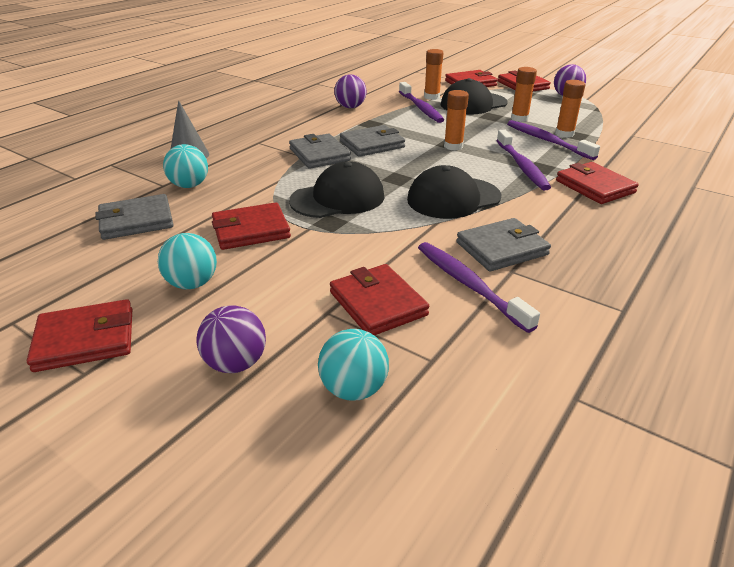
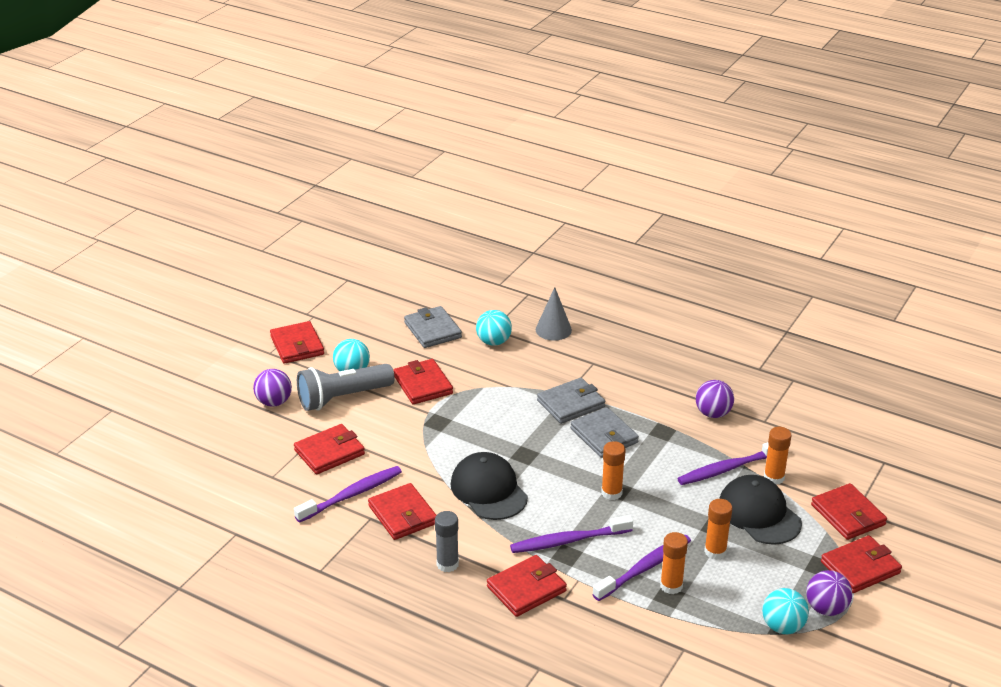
camera: 85 degrees right, 0 degrees up
black cap [289,161,384,218] -> none
turquoise ball [318,329,389,401] -> turquoise ball moved to [762,588,809,634]
grey wallet [456,218,551,271] -> red wallet [368,483,436,540]
none -> grey flashlight [297,364,395,411]
none -> grey glue stick [435,511,459,572]

